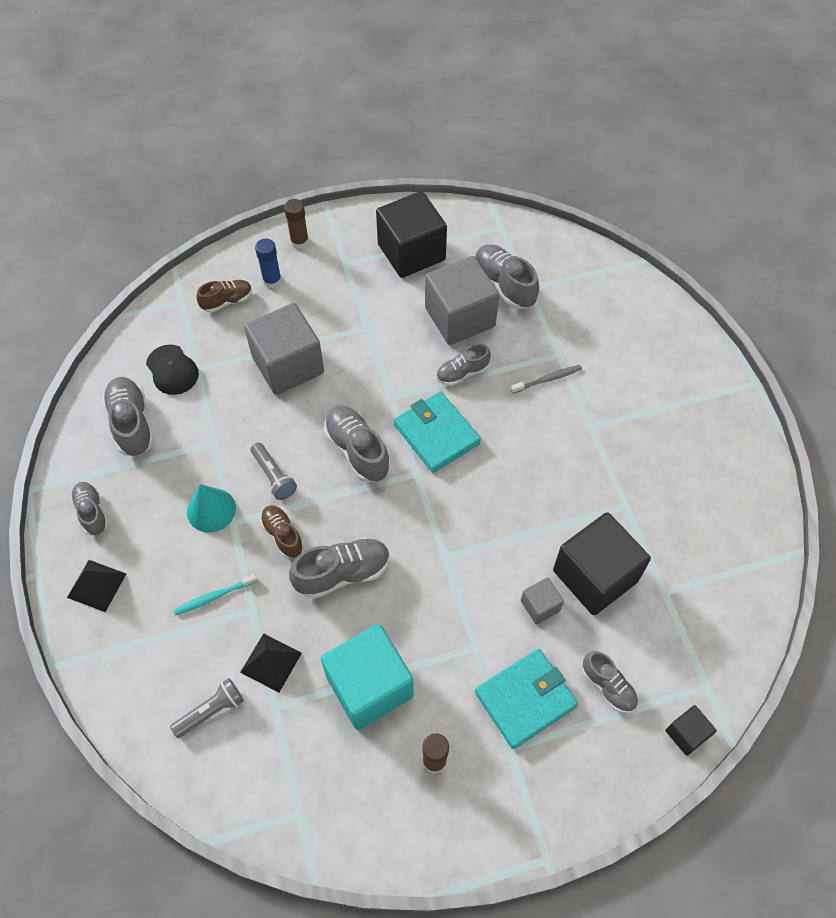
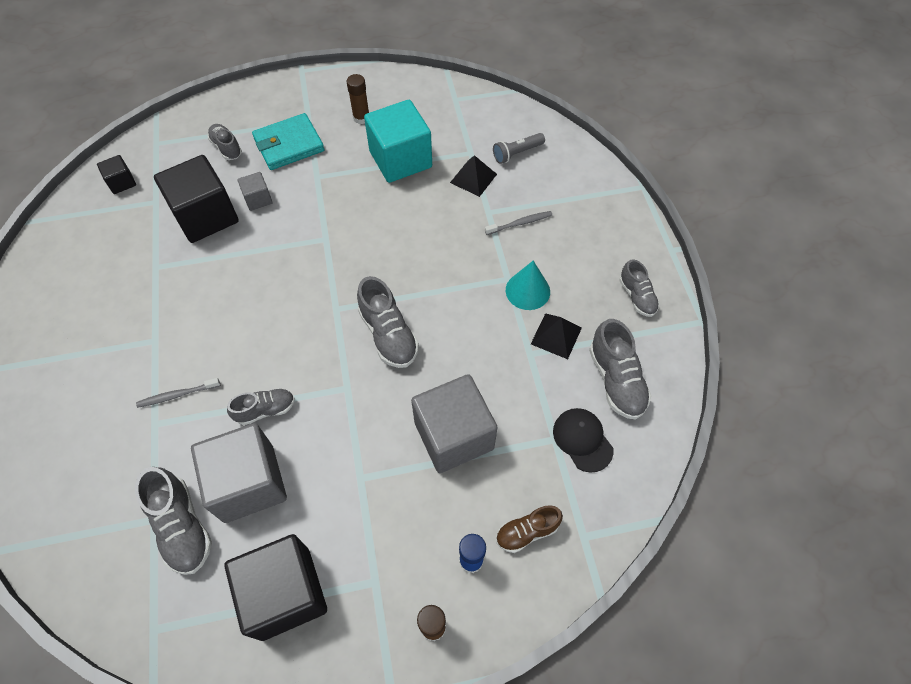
camera: 175 degrees left, 0 degrees up
black pyramid [67,560,126,612] -> black pyramid moved to [531,313,582,359]
turquoise toothbrush [174,573,257,615] -> grey toothbrush [485,211,552,235]
grey flashlight [251,442,297,500] -> none
brown shoe [260,505,304,558] -> none
grey shoe [289,537,390,599] -> none
turquoise wallet [394,391,481,473] -> none
black cube [665,705,717,756] -> black cube moved to [97,155,136,194]

